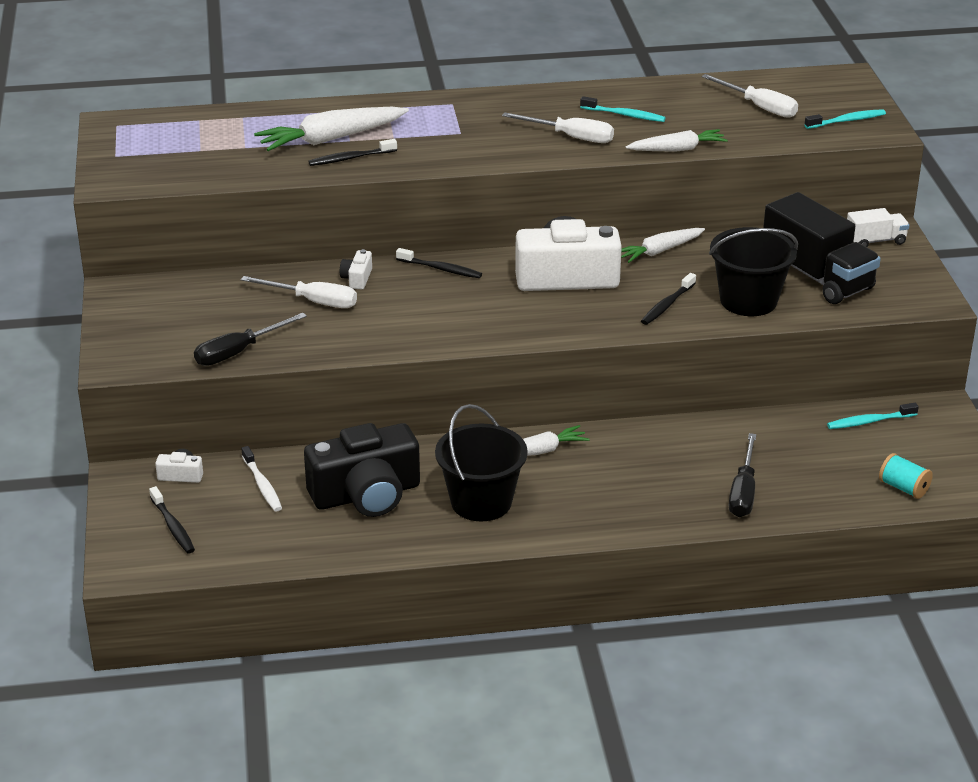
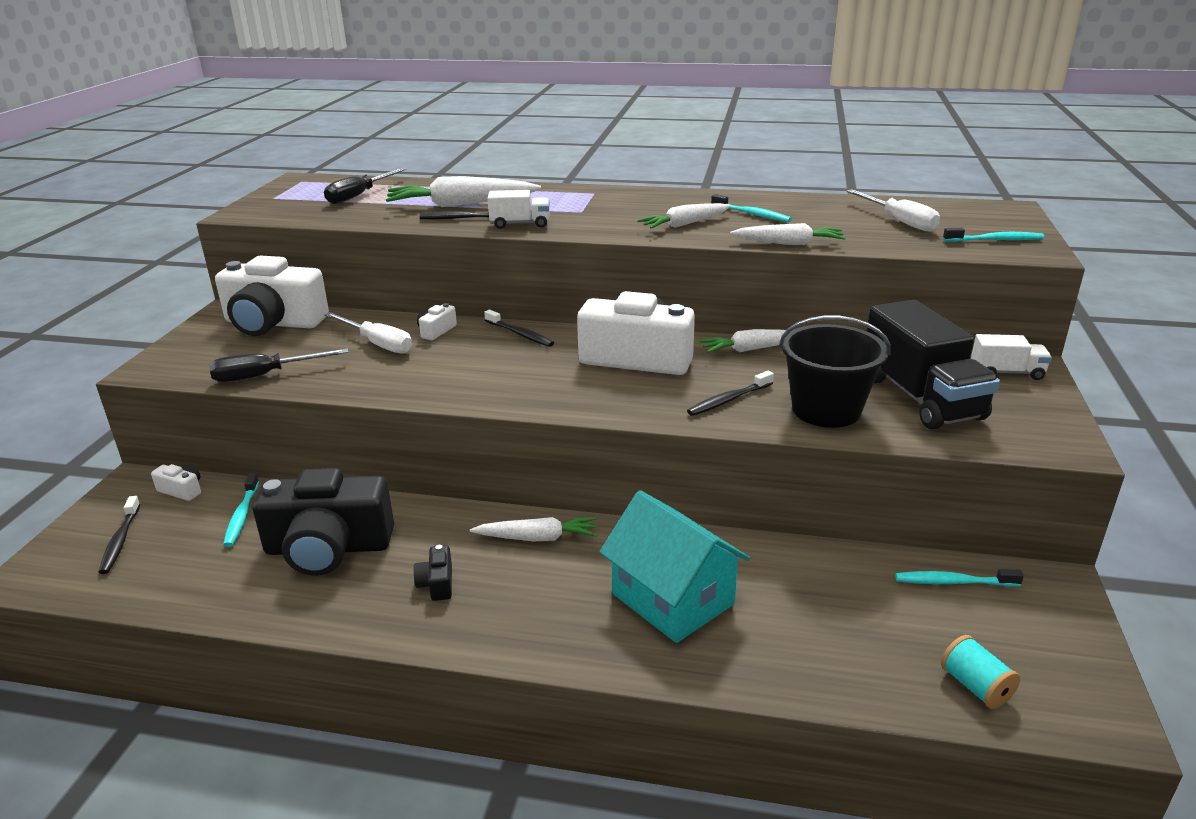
camera: 20 degrees right, 5 degrees down
white toothbrush [241,446,282,512] -> turquoise toothbrush [223,473,259,547]
black bucket [435,404,528,521] -> black camera [413,545,452,601]
white screwdriver [502,112,614,143] -> white carrot [637,203,731,229]
black screwdriver [729,433,756,517] -> black screwdriver moved to [324,168,406,204]
none -> white camera [215,255,329,336]
none -> white truck [488,190,550,229]
none -> turquoise house [600,490,750,643]

